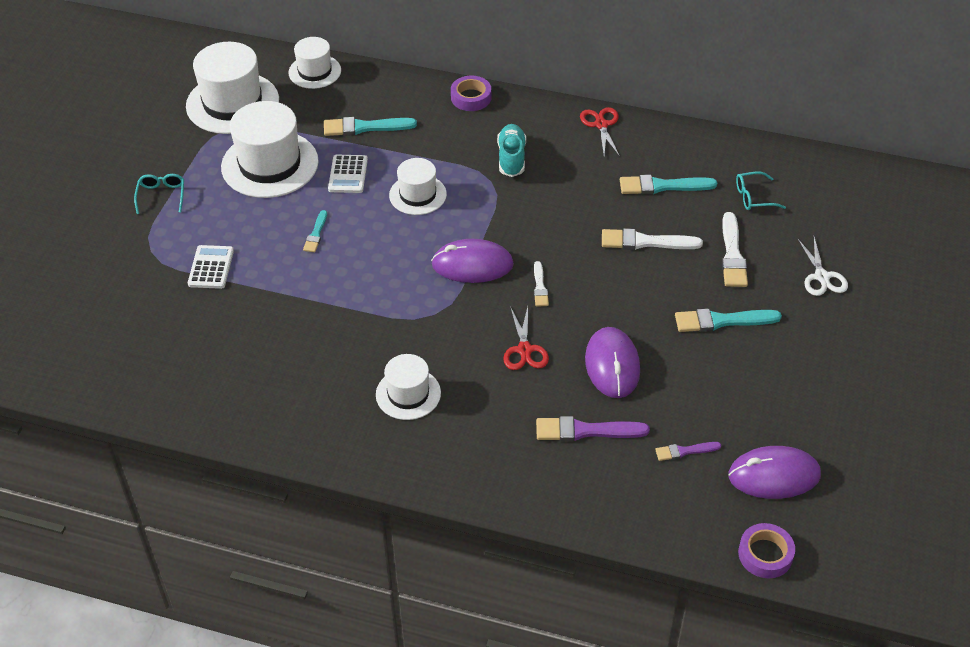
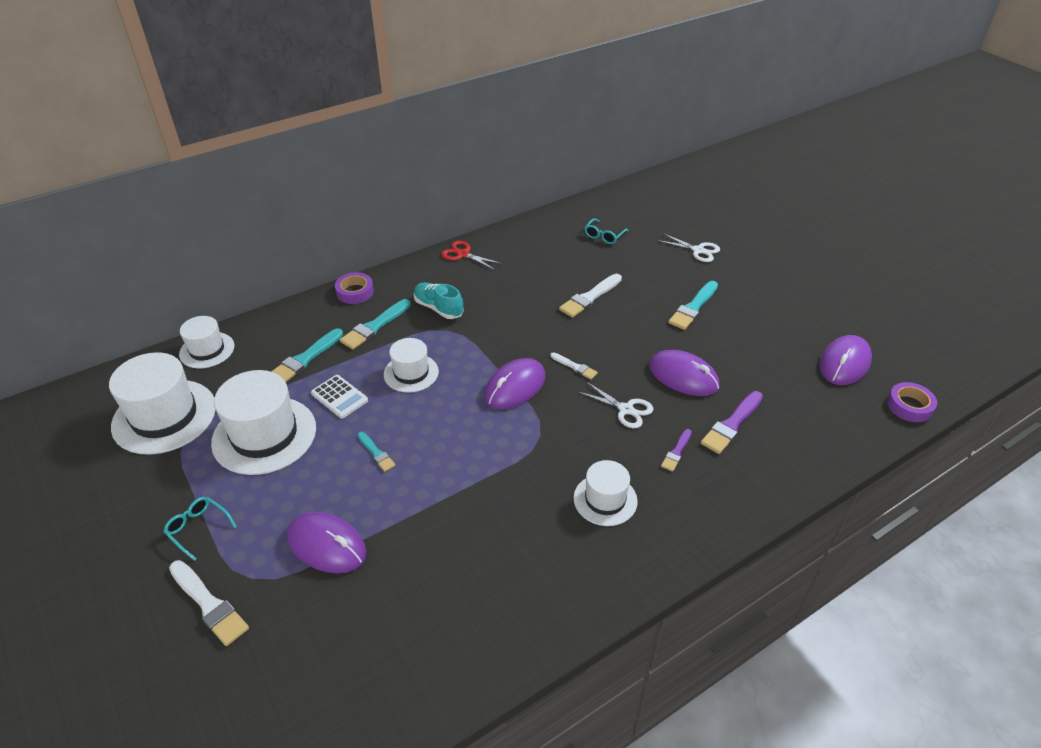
camera: 50 degrees left, 5 degrees down
white calculator [188,245,234,289] -> purple mouse [287,511,366,573]
red scissors [503,307,549,370] -> white scissors [578,382,653,428]
turquoise brush [620,175,717,195] -> turquoise brush moved to [340,299,411,349]
purple brush [655,442,721,461] -> purple brush moved to [661,429,692,472]
white brush [722,212,748,287] -> white brush moved to [169,560,249,646]

